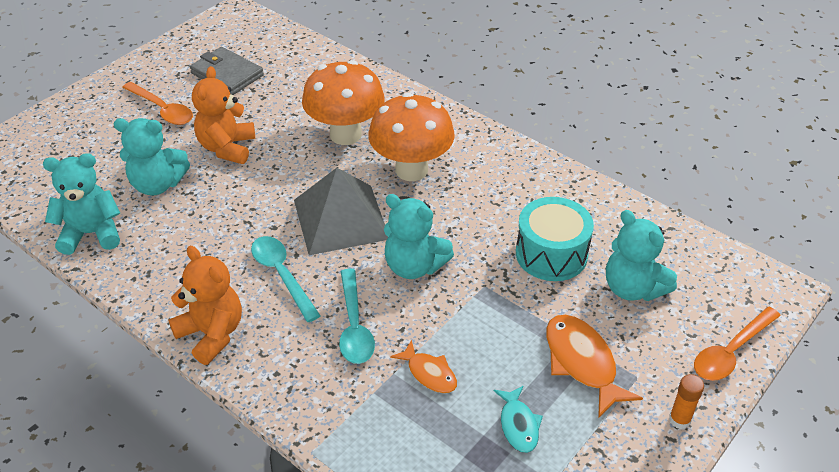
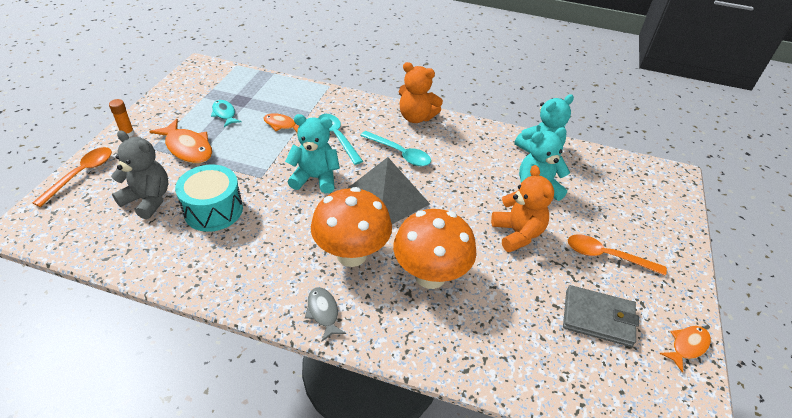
camera: 155 degrees right, 0 degrees up
turquoise teddy bear [606,210,677,301] -> grey teddy bear [111,131,168,219]
none -> grey fish [305,287,346,342]
none -> orange fish [660,326,711,373]

